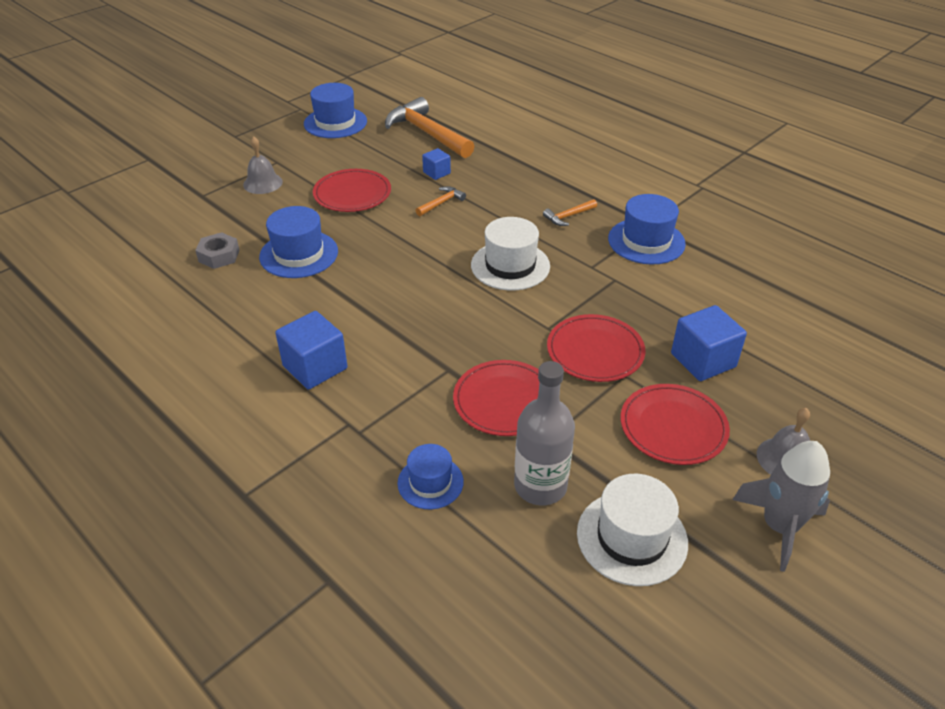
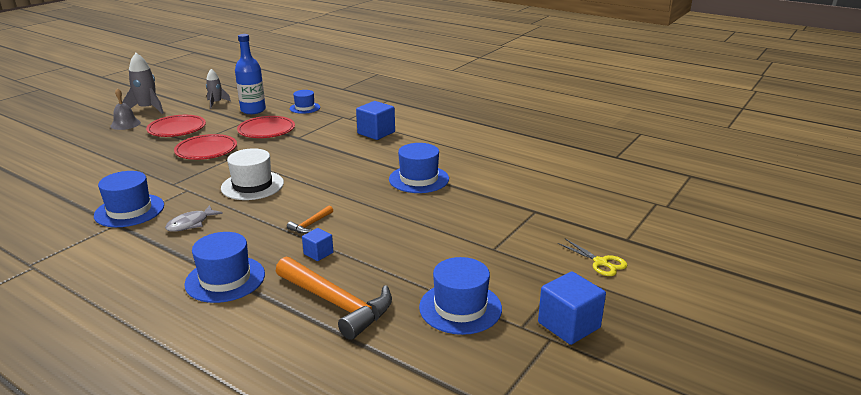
camera: 170 degrees right, 15 degrees down
grey nut [195,232,240,269] -> none
grey bell [243,136,283,194] -> none
red plate [313,169,391,212] -> none
grey bottle [514,361,575,505] -> blue bottle [235,34,266,114]
orange hammer [543,199,597,226] -> grey fish [165,205,223,232]
white hat [577,474,688,586] -> grey rocket [206,69,231,108]
blue cube [671,305,747,381] -> blue cube moved to [538,271,606,345]
none -> blue hat [184,232,265,303]
none -> yellow scissors [558,239,628,276]

